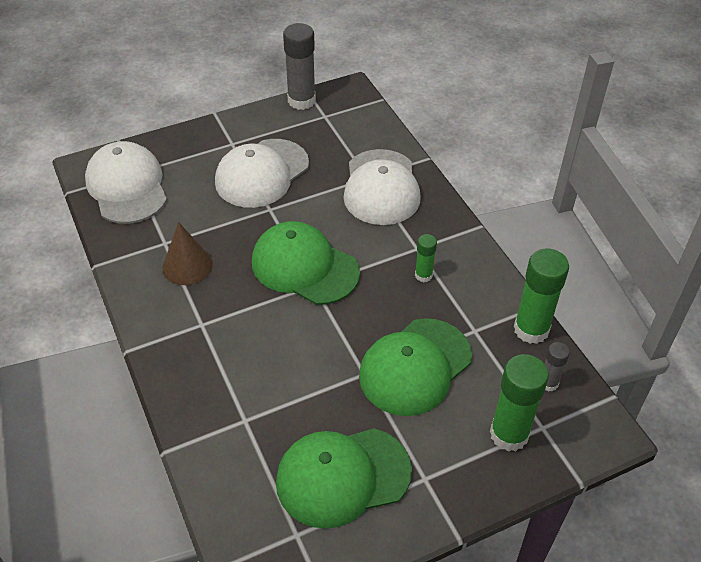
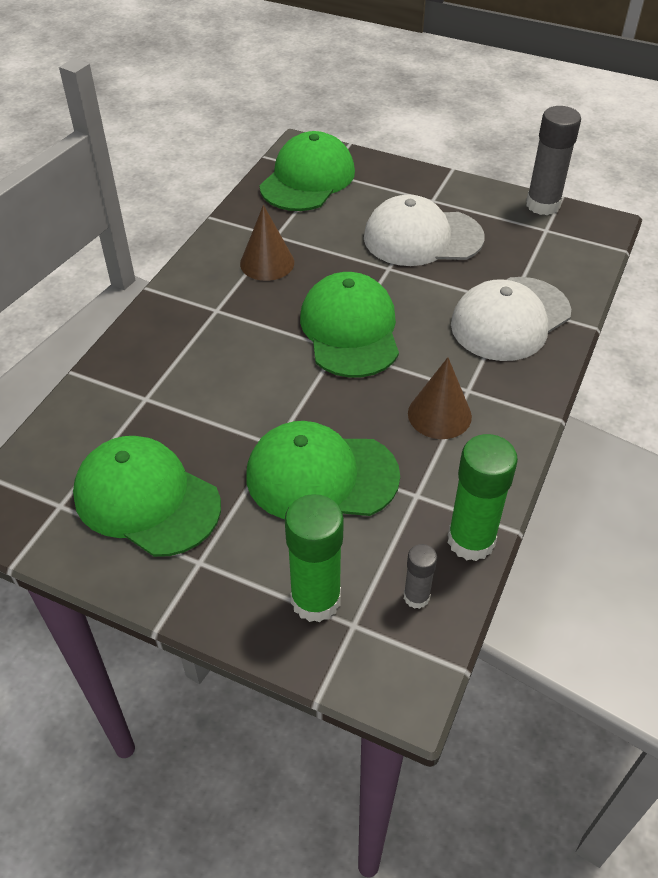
camera: 50 degrees right, 0 degrees up
white cap [85,141,167,224] -> green cap [260,131,355,211]
green glue stick [415,234,437,282] -> brown cone [408,357,472,439]

